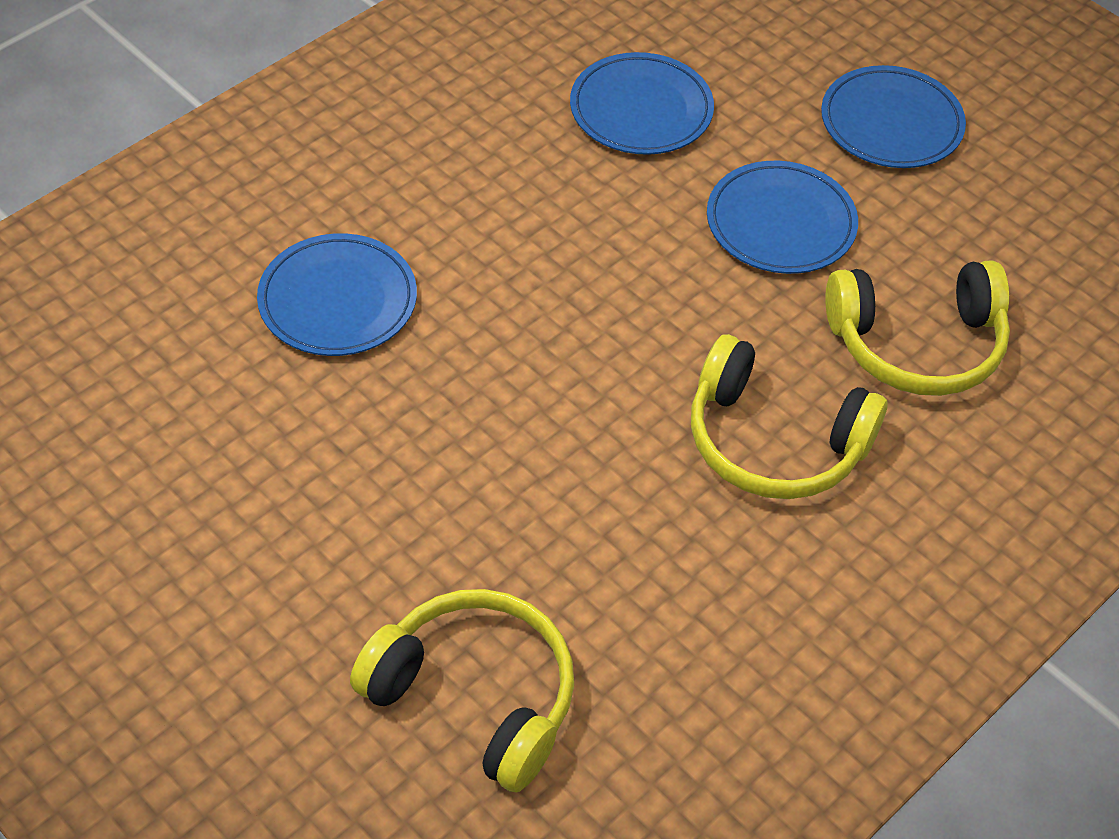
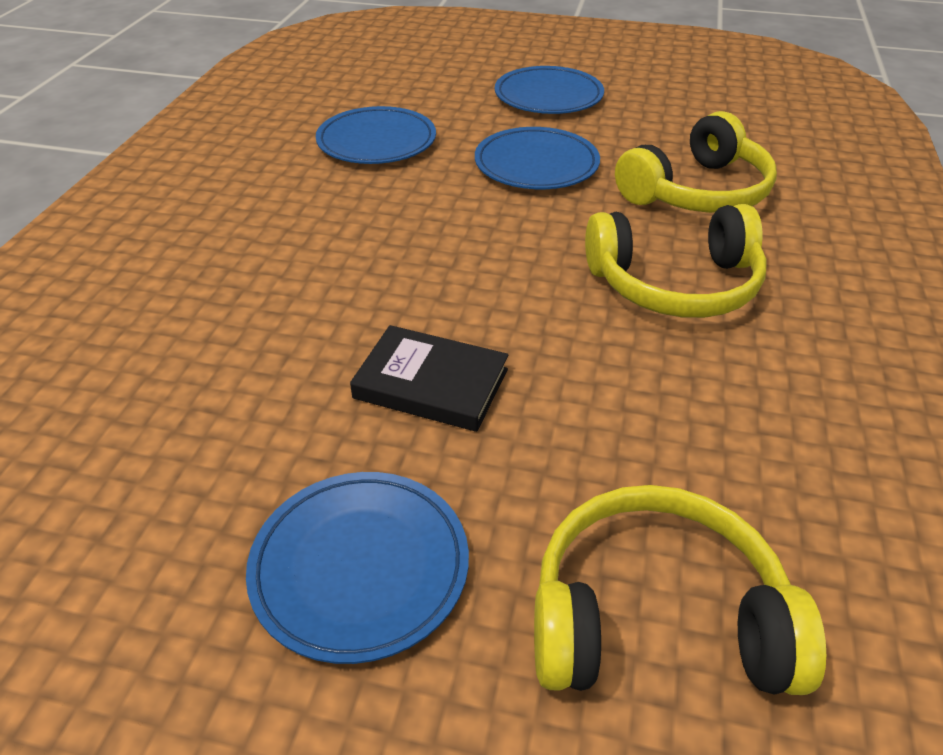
camera: 30 degrees left, 10 degrees down
blue plate [257,233,417,356] -> blue plate moved to [246,472,469,664]
none -> black book [350,325,508,432]

